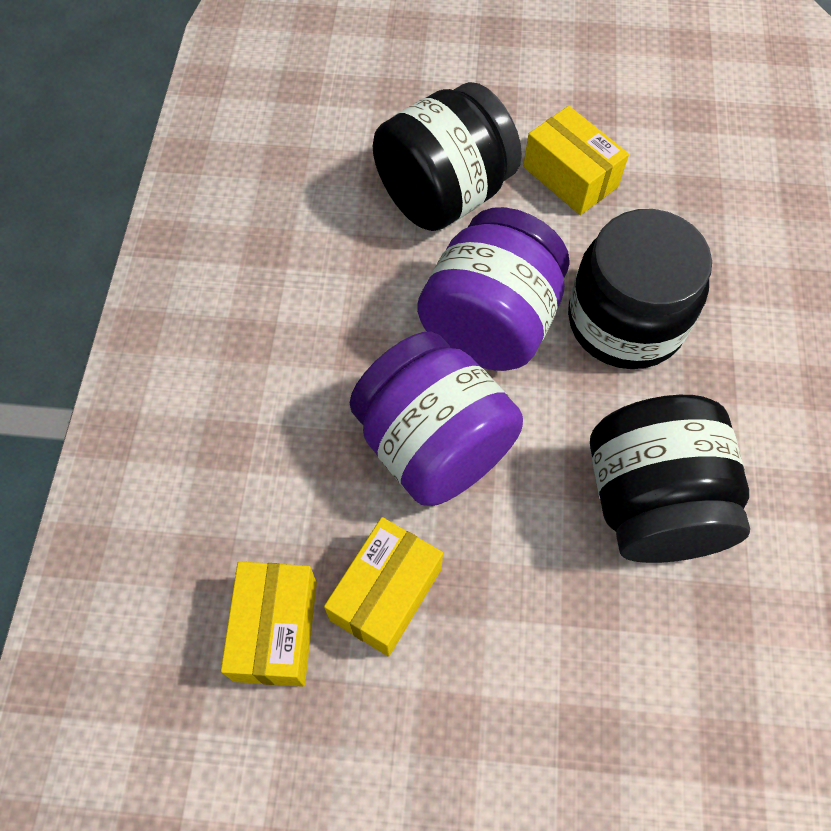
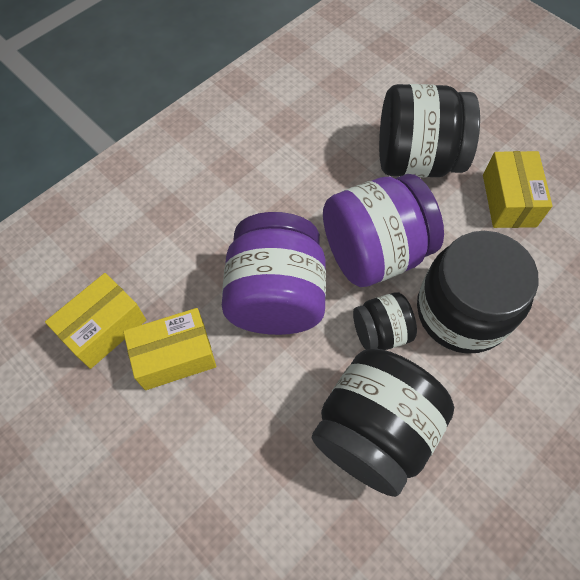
camera: 40 degrees right, 0 degrees up
none -> black jar [353,292,417,350]

